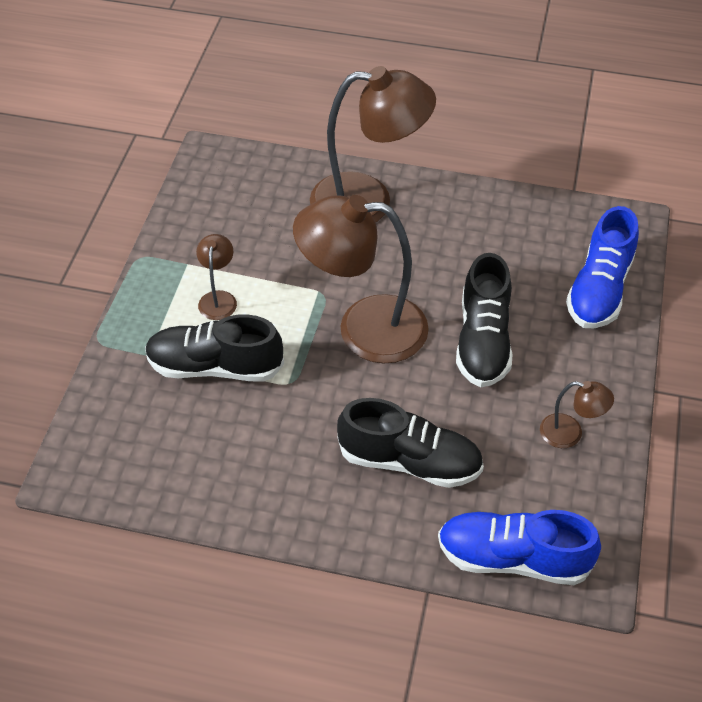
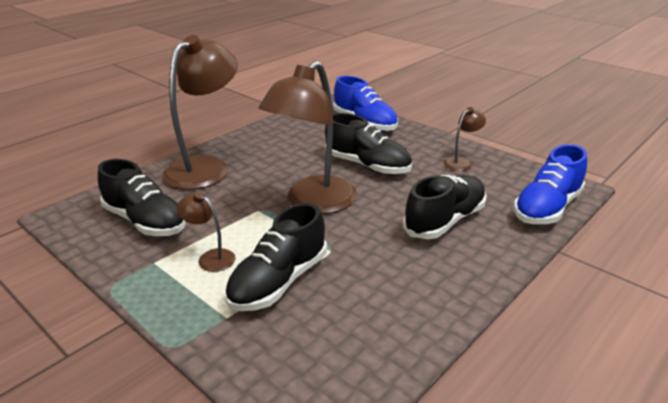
camera: 60 degrees left, 20 degrees down
none -> black shoe [98,159,186,236]

